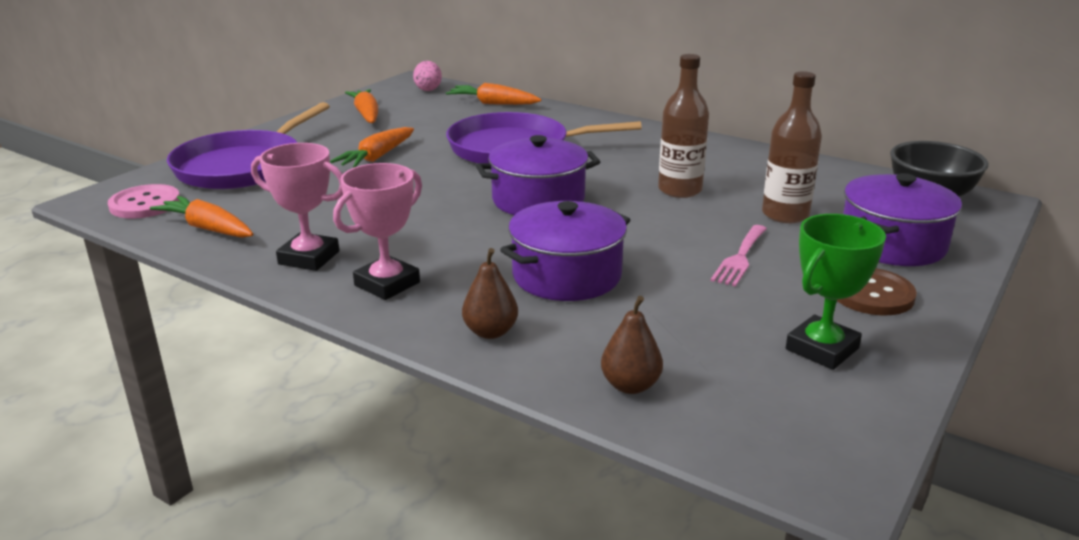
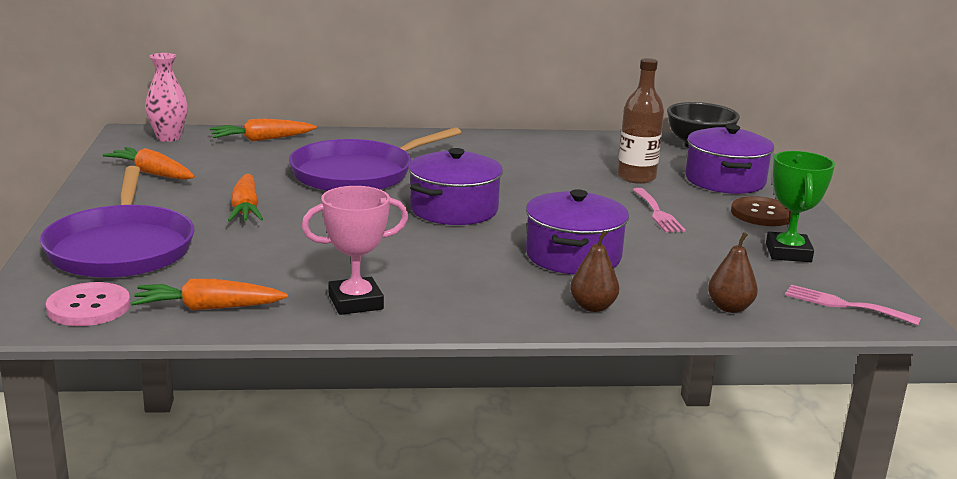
camera: 40 degrees left, 5 degrees down
pink trophy [333,163,422,300] -> none
pink egg [413,61,442,91] -> pink vase [145,53,188,142]
brown bottle [658,54,709,198] -> none
none -> pink fork [785,285,921,325]

